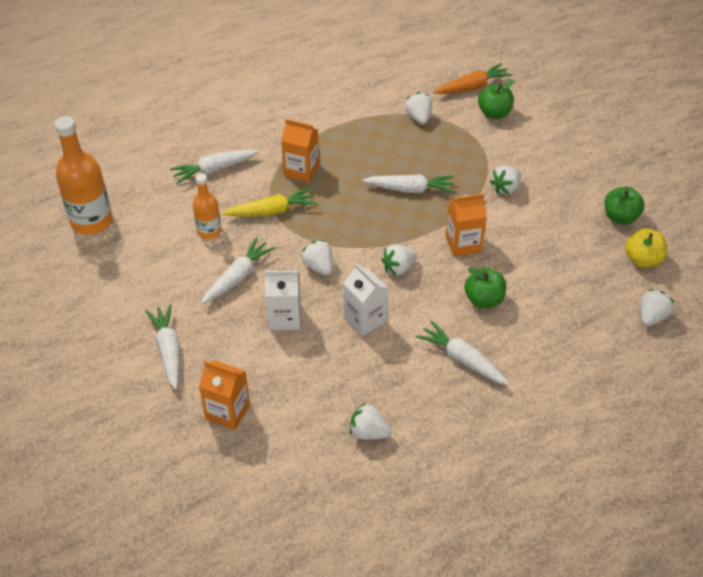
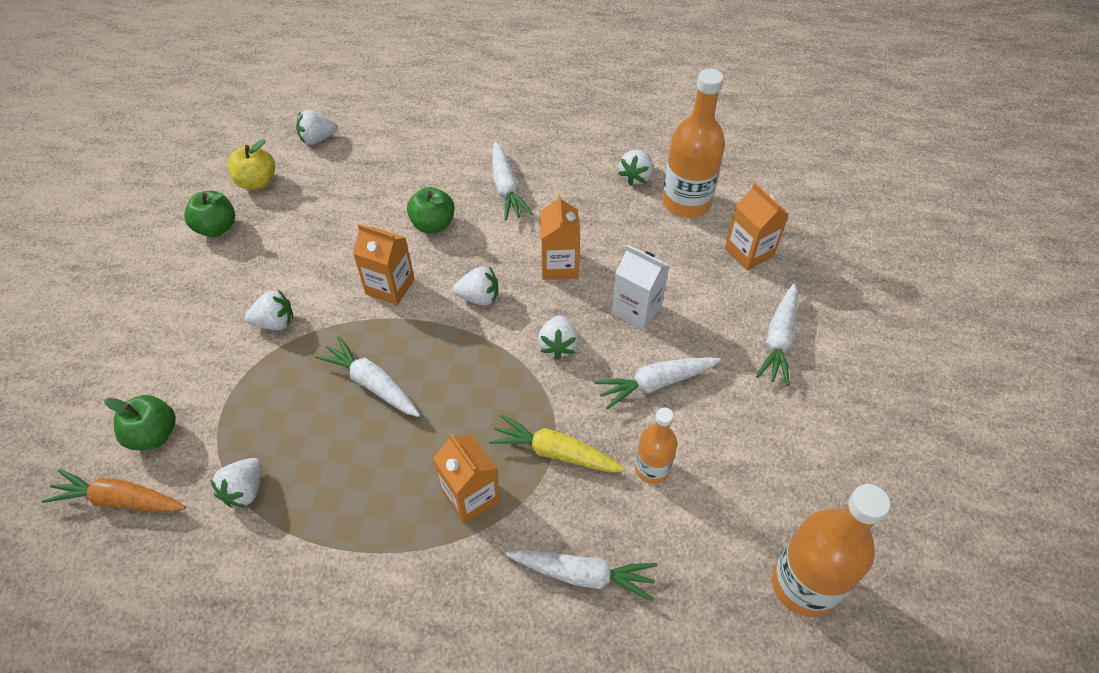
camera: 145 degrees left, 5 degrees up
white carton [343,263,388,337] -> orange carton [540,194,580,280]
white strawberry [350,403,392,440] -> white strawberry turned 60 degrees clockwise [618,150,653,186]
none -> orange bottle [662,69,725,218]

